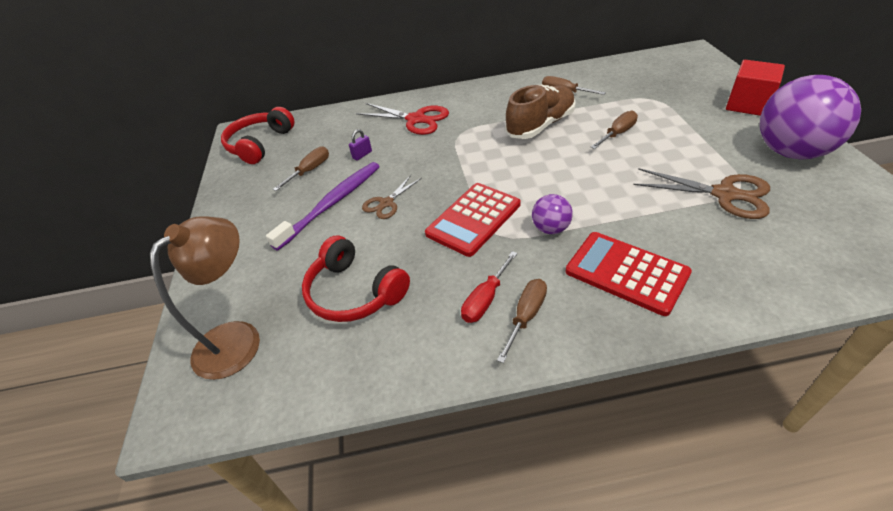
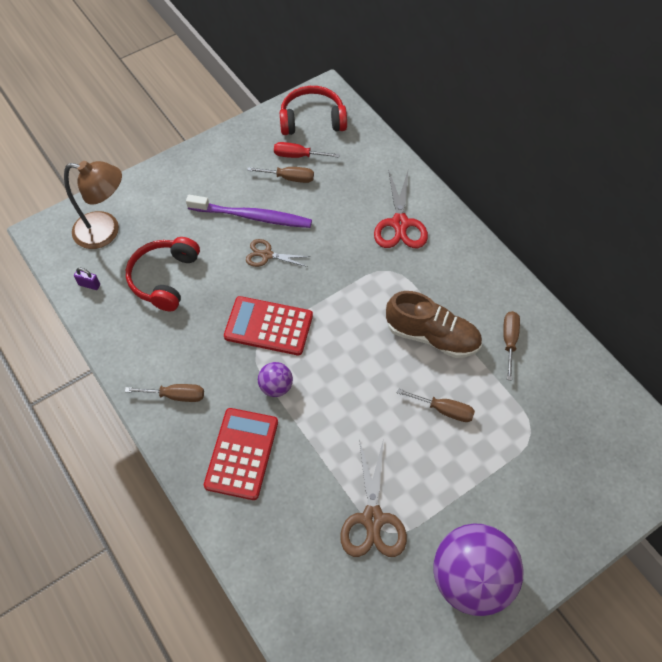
camera: 60 degrees right, 15 degrees up
purple padlock [349,129,372,161] -> purple padlock moved to [74,268,100,290]
red screwdriver [461,251,518,323] -> red screwdriver moved to [274,142,340,158]
red cube [726,60,785,116] -> none

